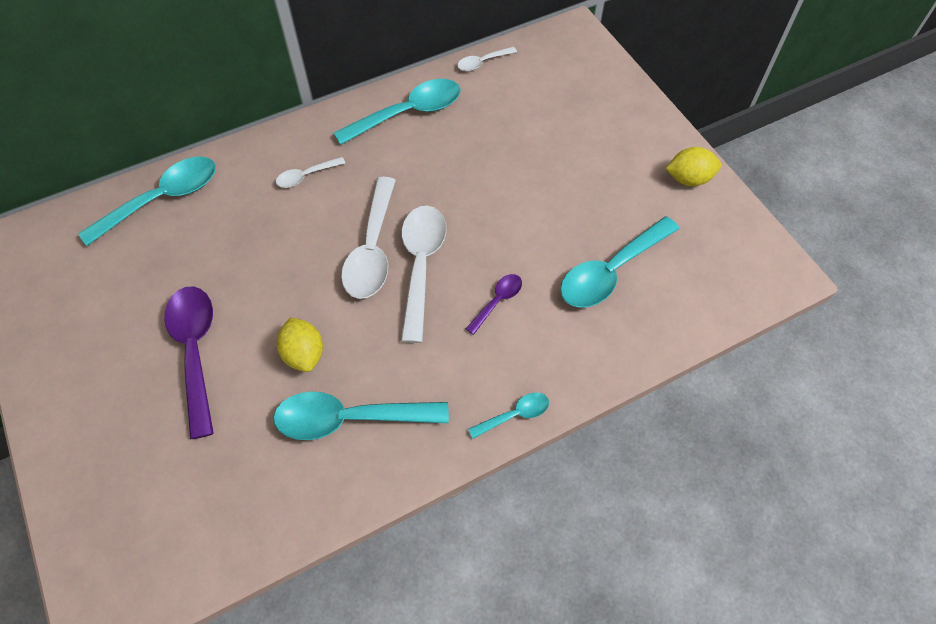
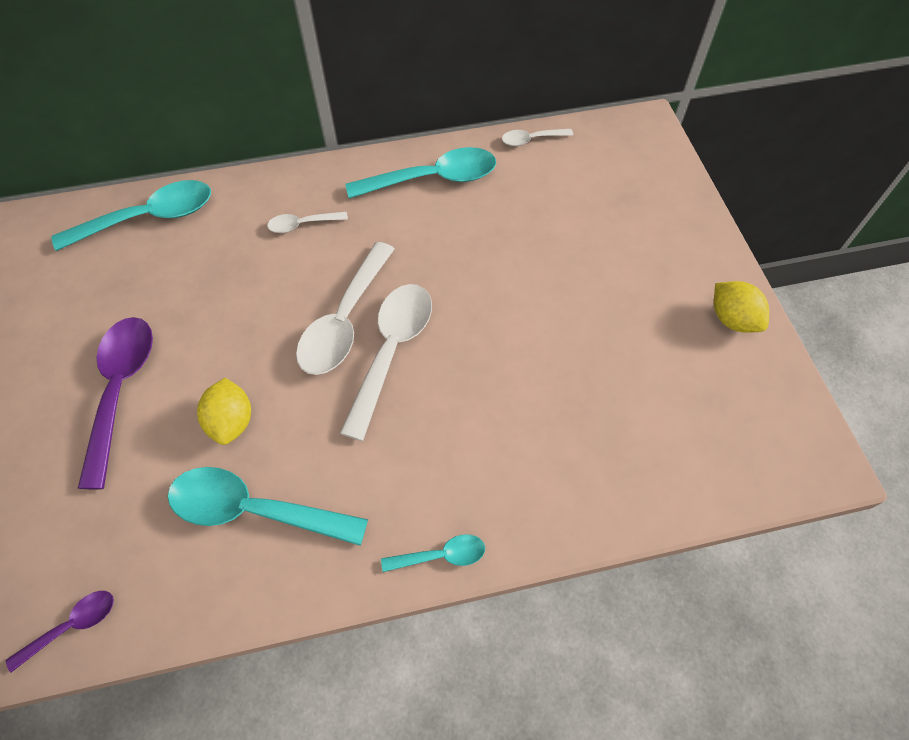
camera: 15 degrees right, 0 degrees up
purple spoon [466,274,522,335] -> purple spoon moved to [6,591,114,672]
turquoise spoon [560,216,679,308] -> none
yellow lemon [665,147,721,186] -> yellow lemon turned 45 degrees clockwise [714,281,769,333]

